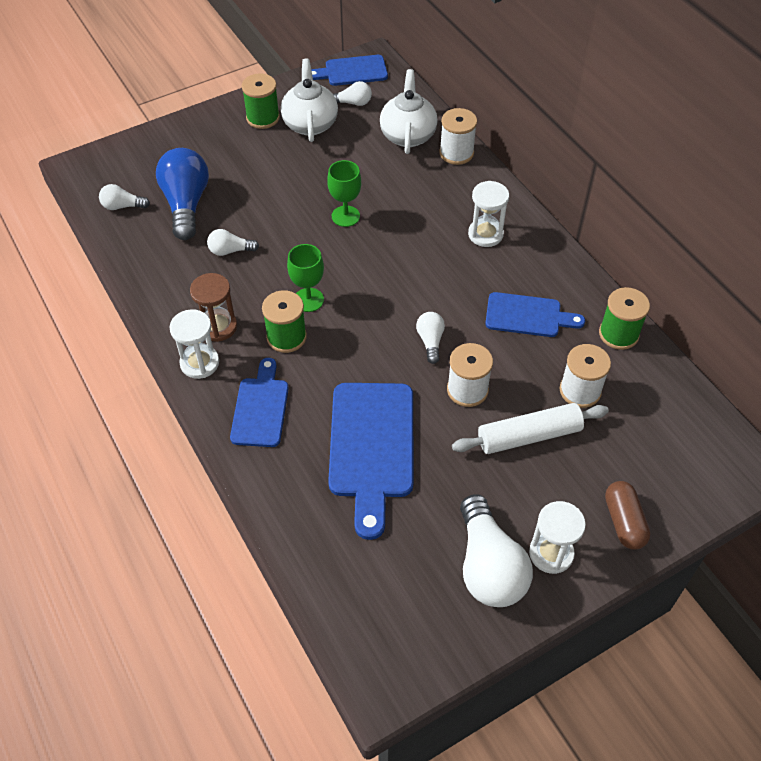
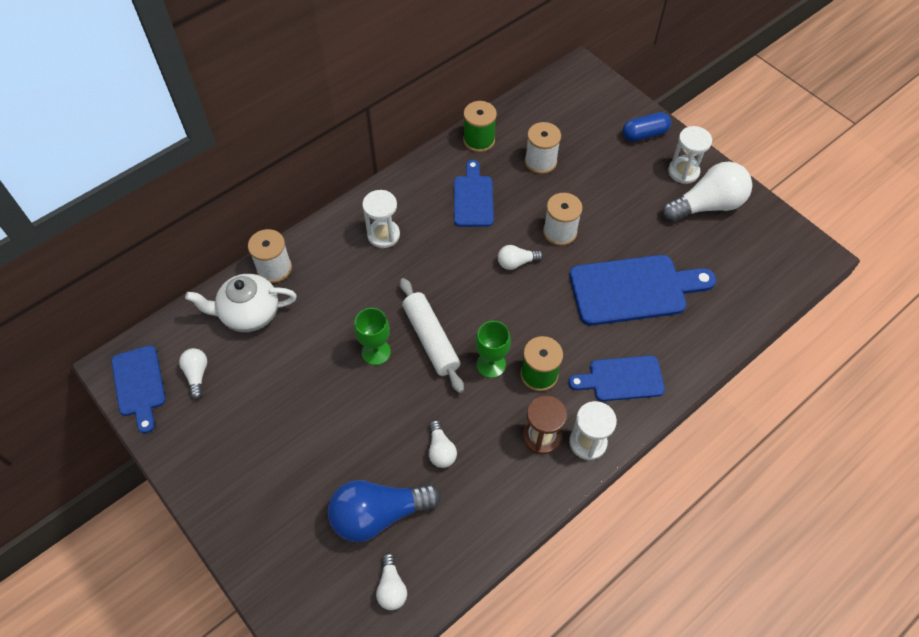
camera: 100 degrees left, 5 degrees up
green spool [242,73,280,129] -> none
white teapot [281,59,338,142] -> none
white rolling pin [452,403,609,454] -> white rolling pin moved to [400,278,464,393]
brown capsule [605,481,651,550] -> blue capsule [623,112,671,141]

